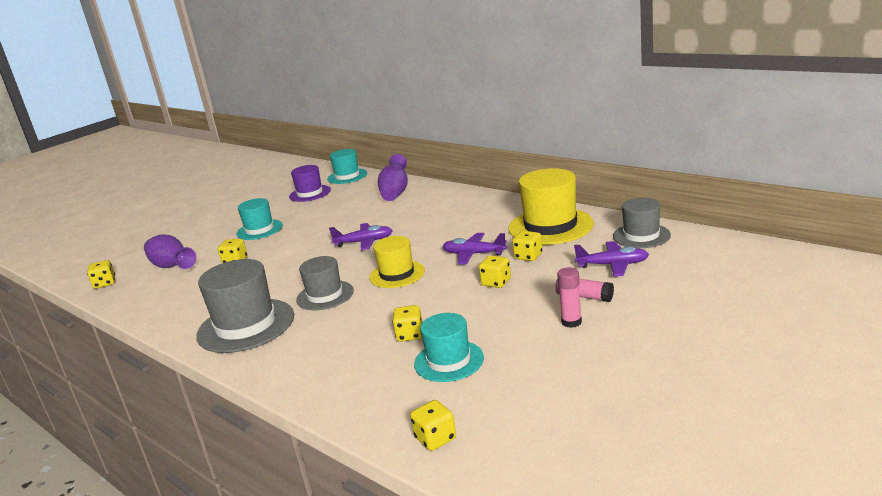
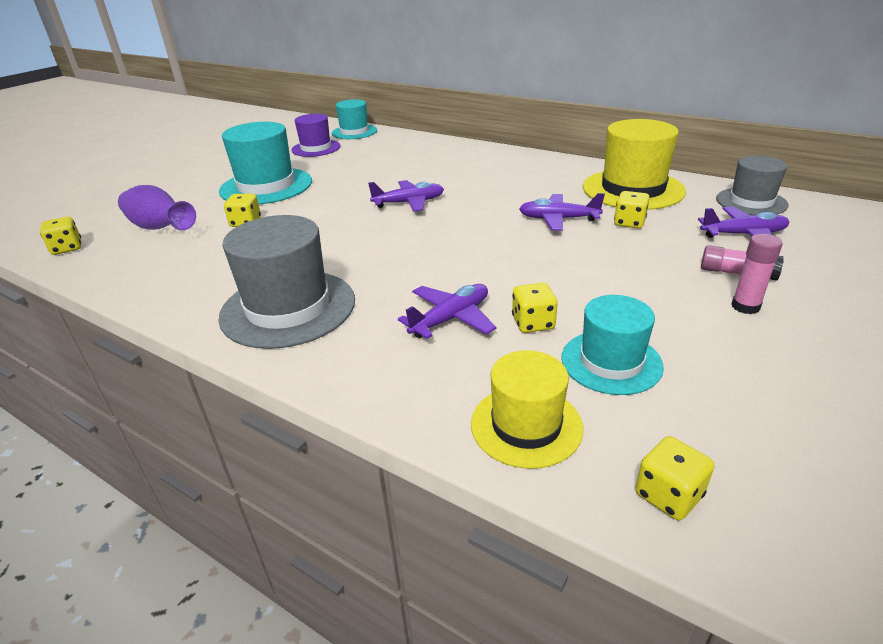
camera: 10 degrees left, 10 degrees up
turquoise hat [236,198,283,240] -> turquoise hat [219,122,312,204], size x1.61
grey hat [296,256,354,310] -> none
yellow hat [369,236,425,288] -> yellow hat moved to [471,350,583,469]
purple vase [378,154,408,201] -> none
yellow dice [479,255,511,288] -> none
none -> purple plane [398,284,496,339]

